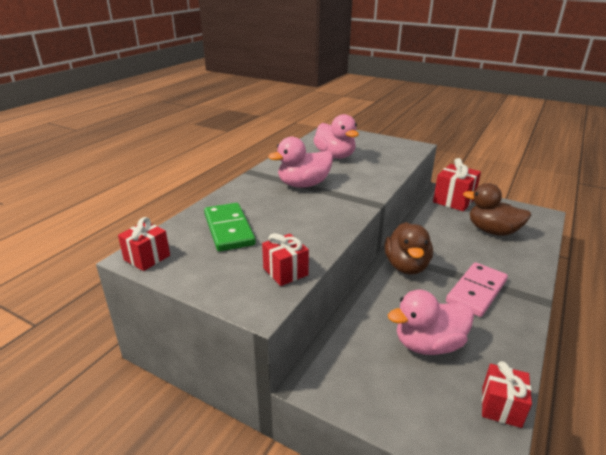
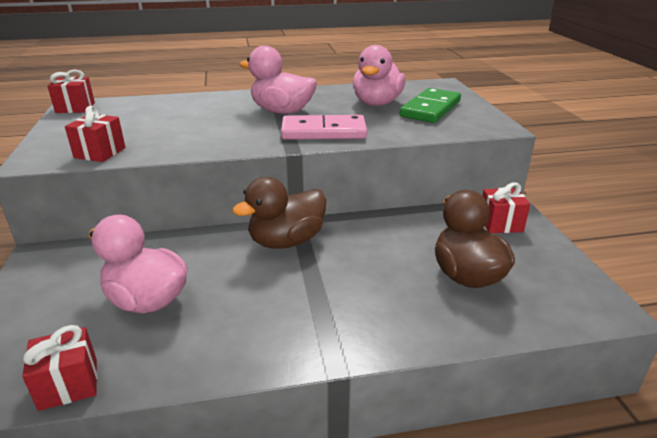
camera: 50 degrees right, 0 degrees up
green domino [204,203,256,252] -> green domino moved to [400,88,461,123]
red gift [433,158,481,211] -> red gift [482,182,530,233], size x0.64
pink domino [446,262,508,317] -> pink domino moved to [281,115,367,140]

